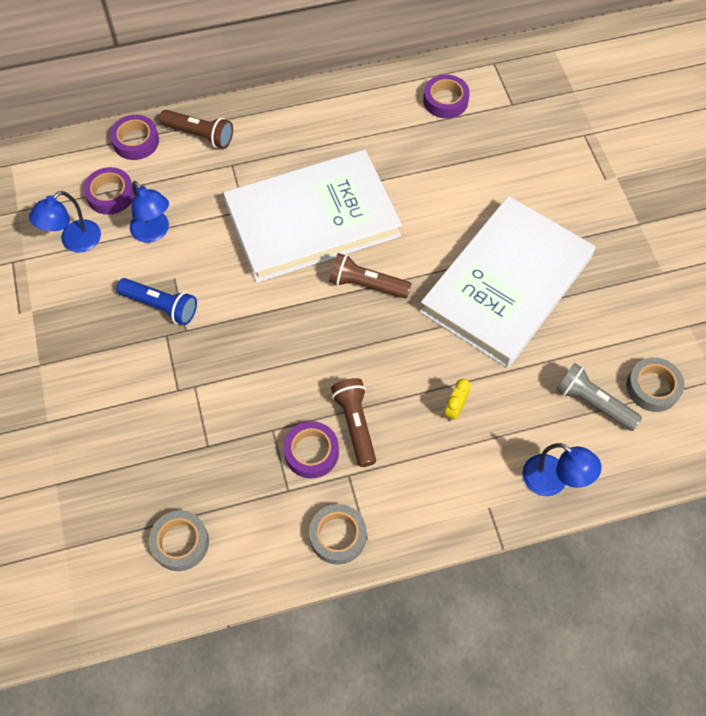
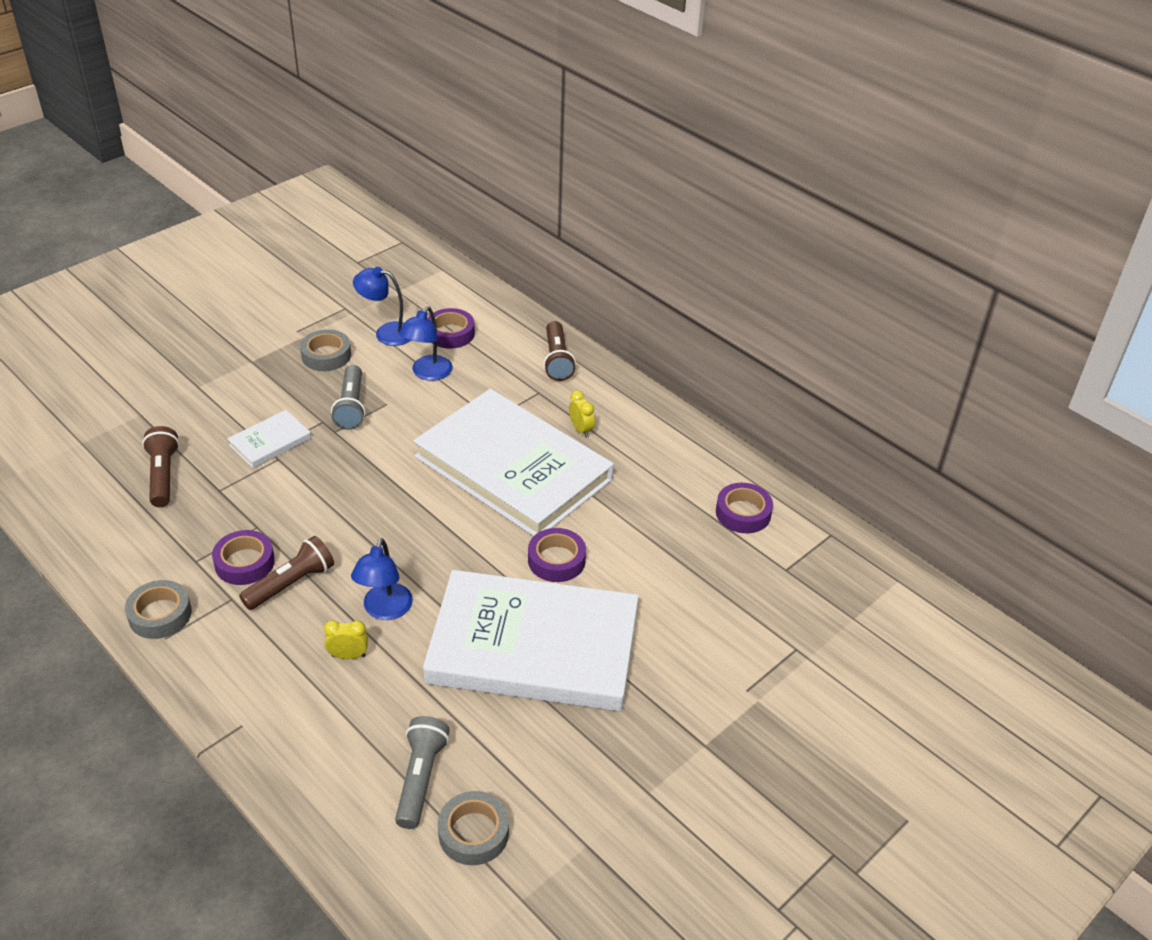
camera: 60 degrees right, 20 degrees down
purple tape [110,115,159,160] -> purple tape moved to [528,528,586,582]
blue flashlight [116,278,197,325] -> grey flashlight [331,365,366,430]
grey tape [149,510,209,571] -> grey tape moved to [300,329,351,371]
brown flashlight [329,253,412,298] -> brown flashlight moved to [142,426,179,507]
blue lamp [522,443,602,496] -> blue lamp moved to [351,538,413,620]
none -> white book [227,410,311,468]
none -> yellow clock [569,390,595,438]

